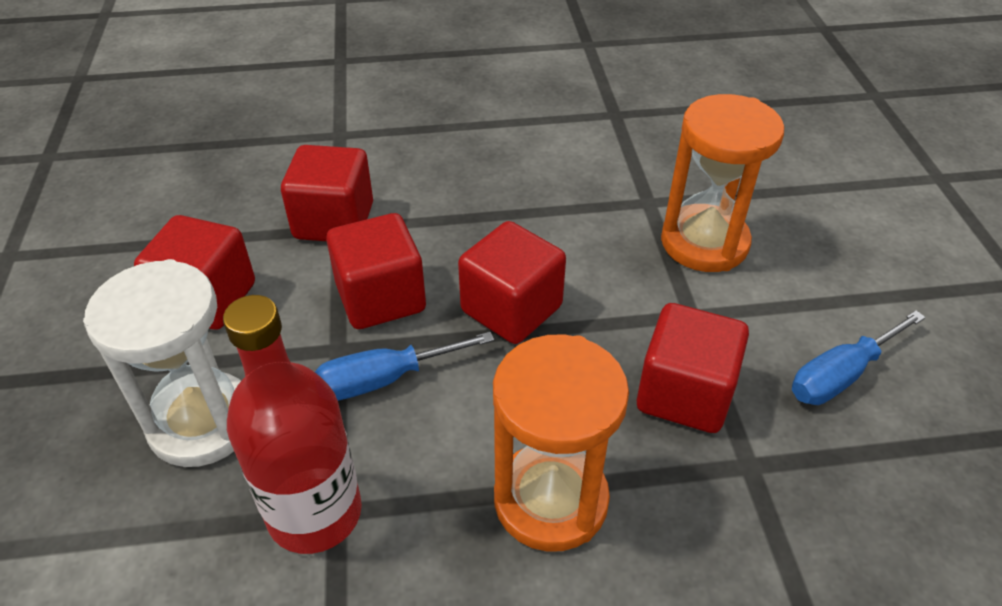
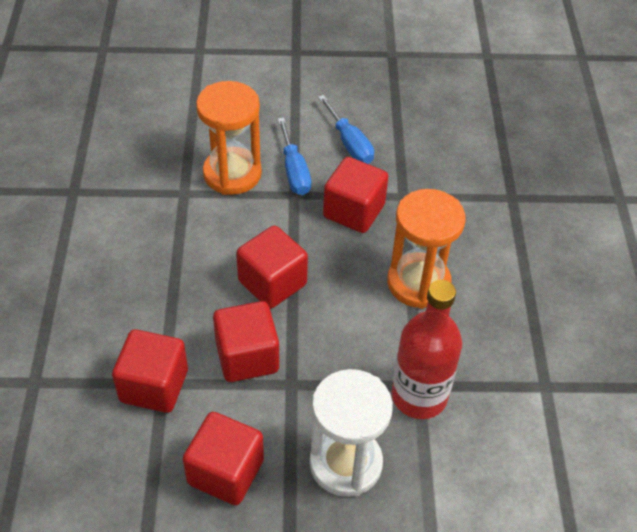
camera: 85 degrees left, 5 degrees up
blue screwdriver [315,332,494,401] -> blue screwdriver moved to [278,118,311,195]

